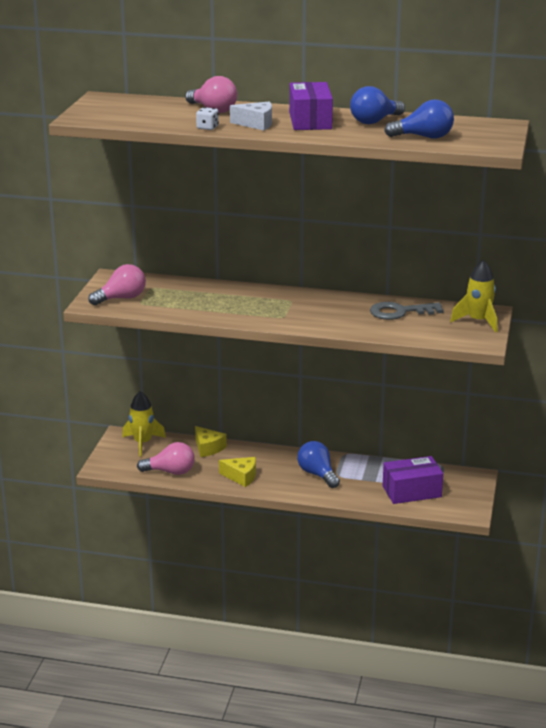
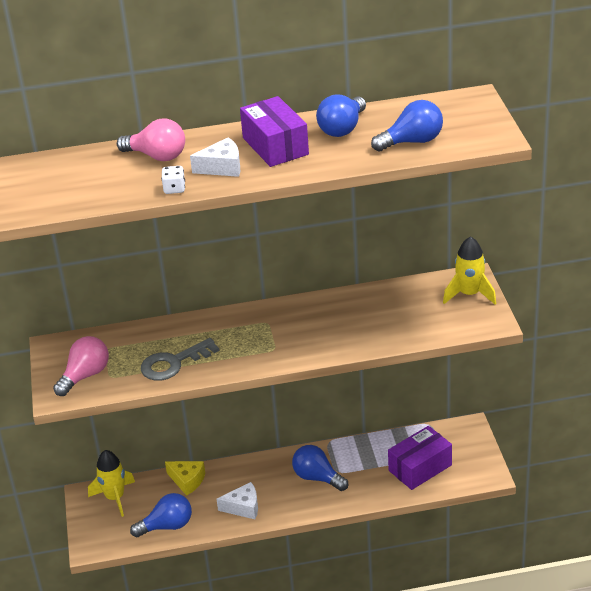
camera: 20 degrees left, 10 degrees up
pink light bulb [137,442,195,475] -> blue light bulb [130,493,192,537]
yellow cheese [219,457,256,487] -> white cheese [216,482,258,519]
grey key [370,302,443,320] -> grey key moved to [141,338,219,381]

